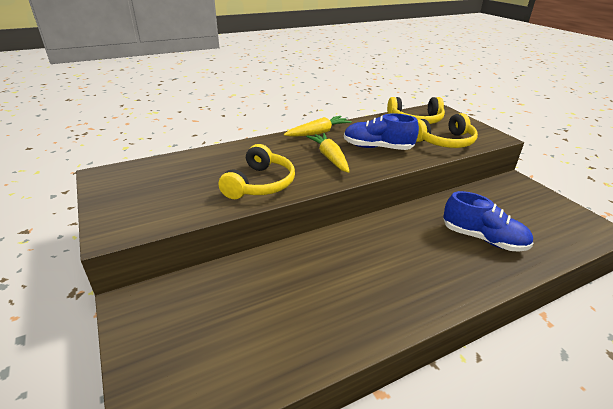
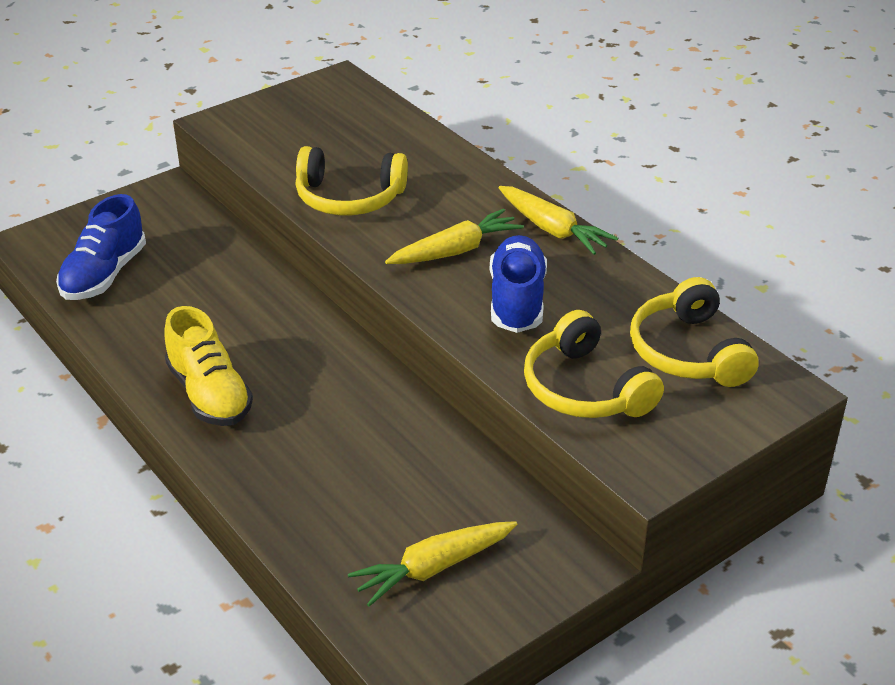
camera: 80 degrees right, 5 degrees up
blue shoe [443,191,534,252] -> blue shoe moved to [56,194,146,300]
none -> yellow shoe [164,306,253,426]
none -> yellow carrot [348,521,517,607]

